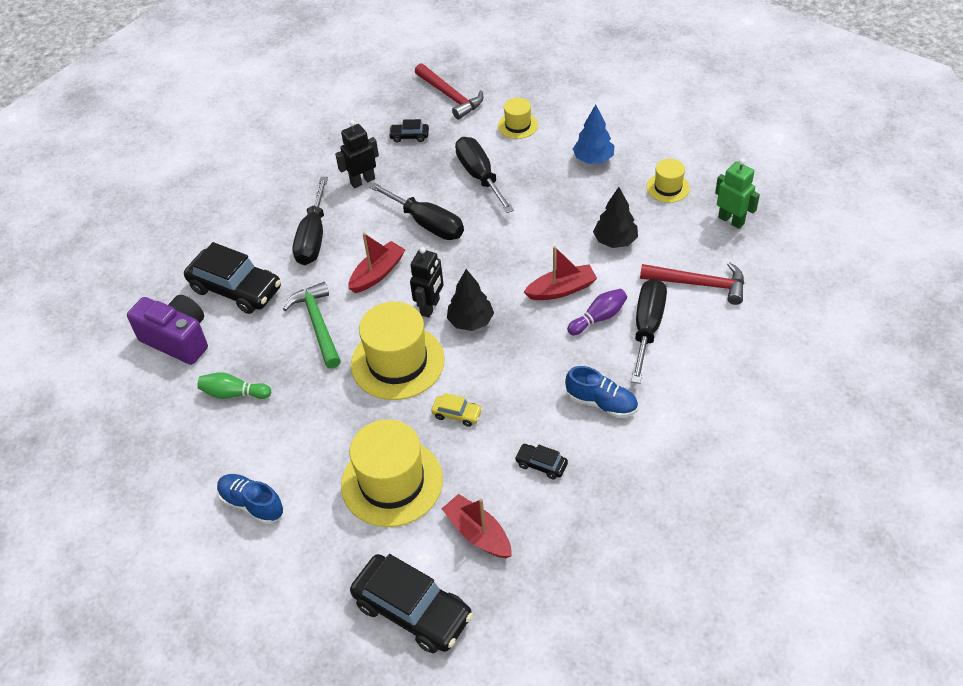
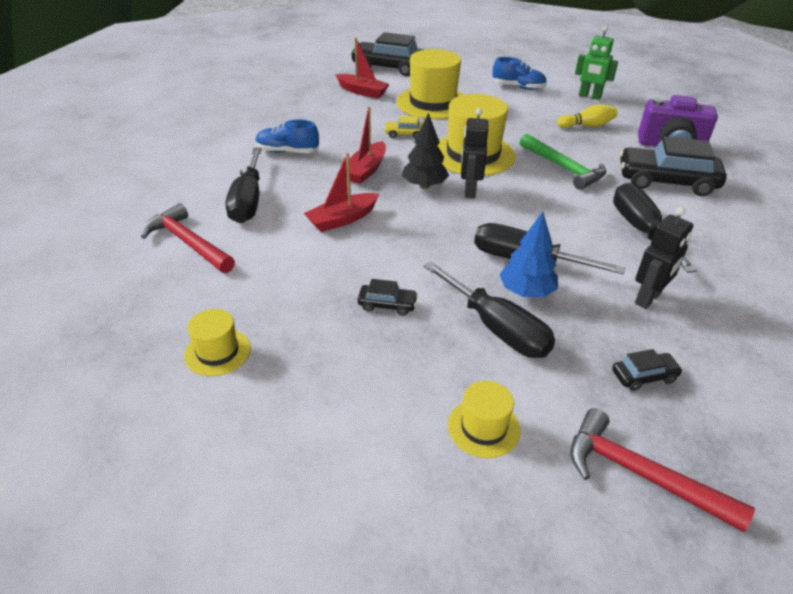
camera: 160 degrees right, 10 degrees down
green bowling pin [197,372,271,399] -> yellow bowling pin [557,104,617,128]
red boat [348,233,406,293] -> red boat moved to [346,106,386,184]
black car [515,444,568,479] -> black car moved to [358,279,418,316]
purple bowling pin [567,289,627,335] -> none
blue tree [573,104,614,164] -> blue tree moved to [499,212,558,298]
black tree [593,187,638,248] -> none
red hammer [640,262,744,305] -> red hammer turned 45 degrees clockwise [141,203,235,273]
green robot [715,158,760,229] -> green robot moved to [575,26,618,100]

